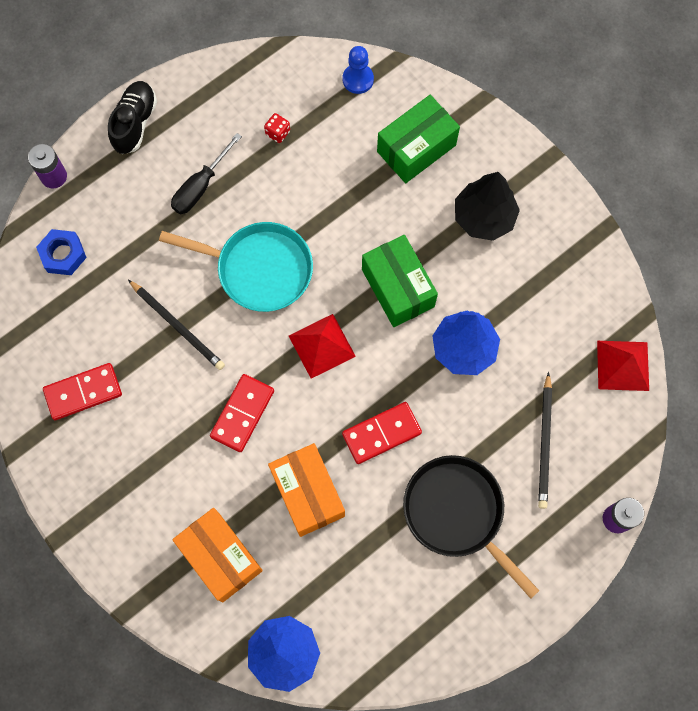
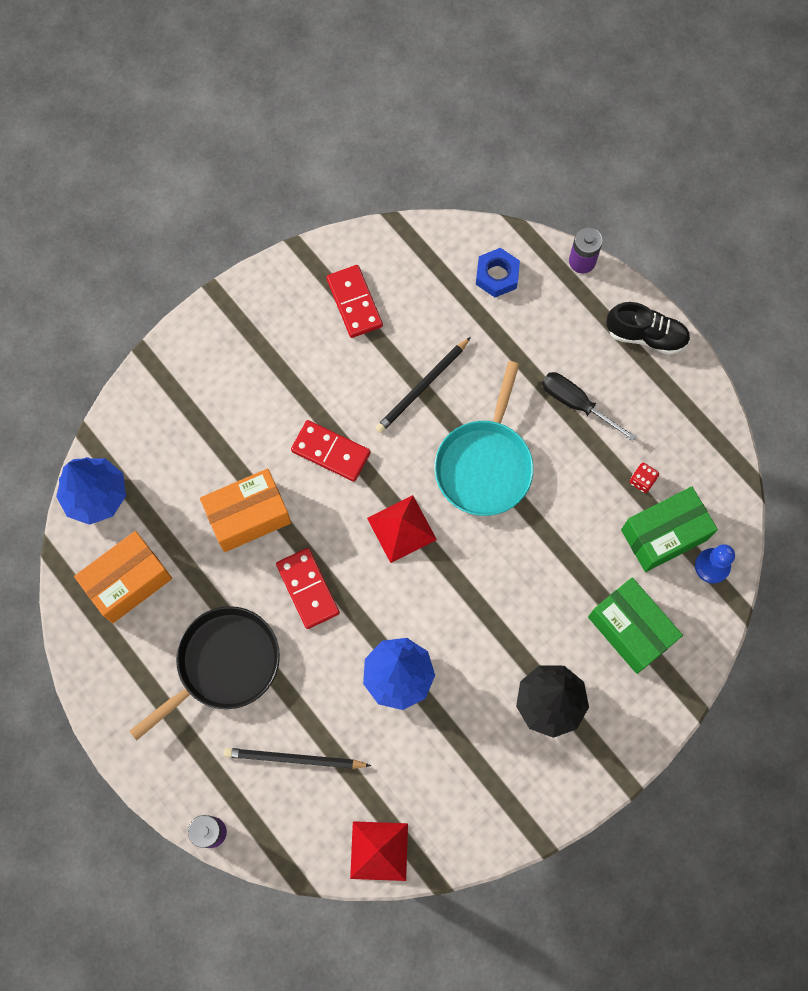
camera: 90 degrees right, 0 degrees up
orange box [172,508,263,602] -> orange box moved to [74,531,172,623]
green box [362,235,438,327] -> green box moved to [621,487,718,572]

